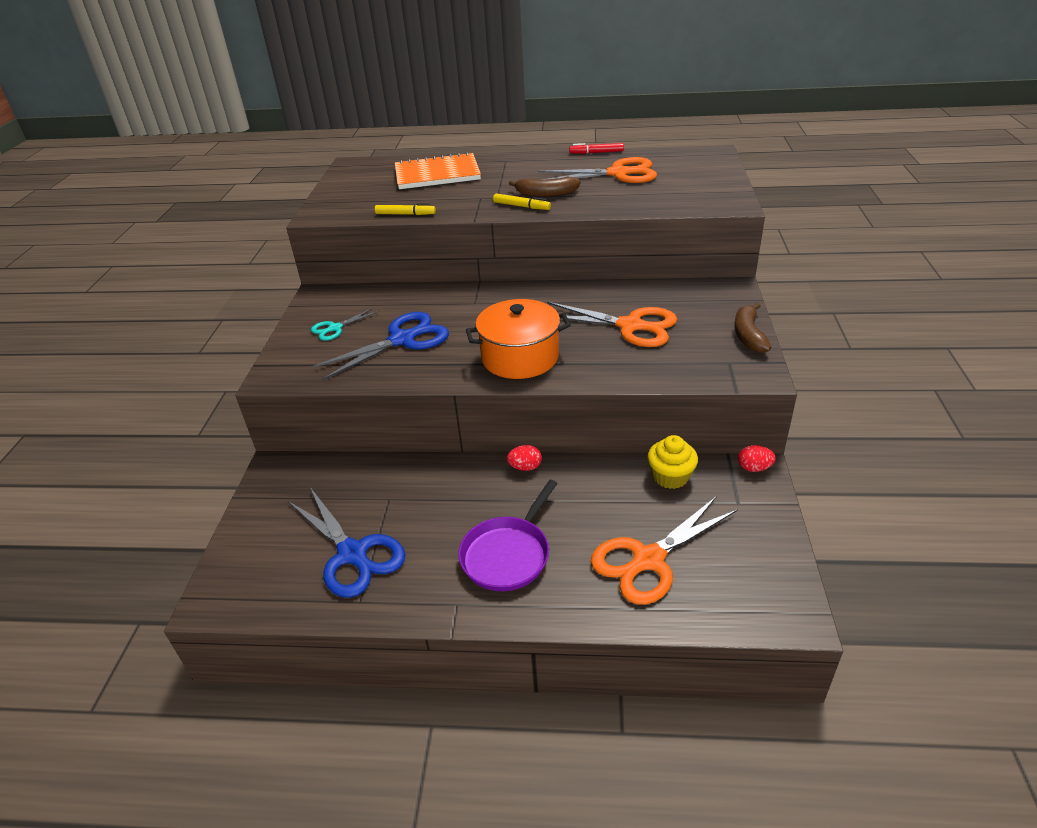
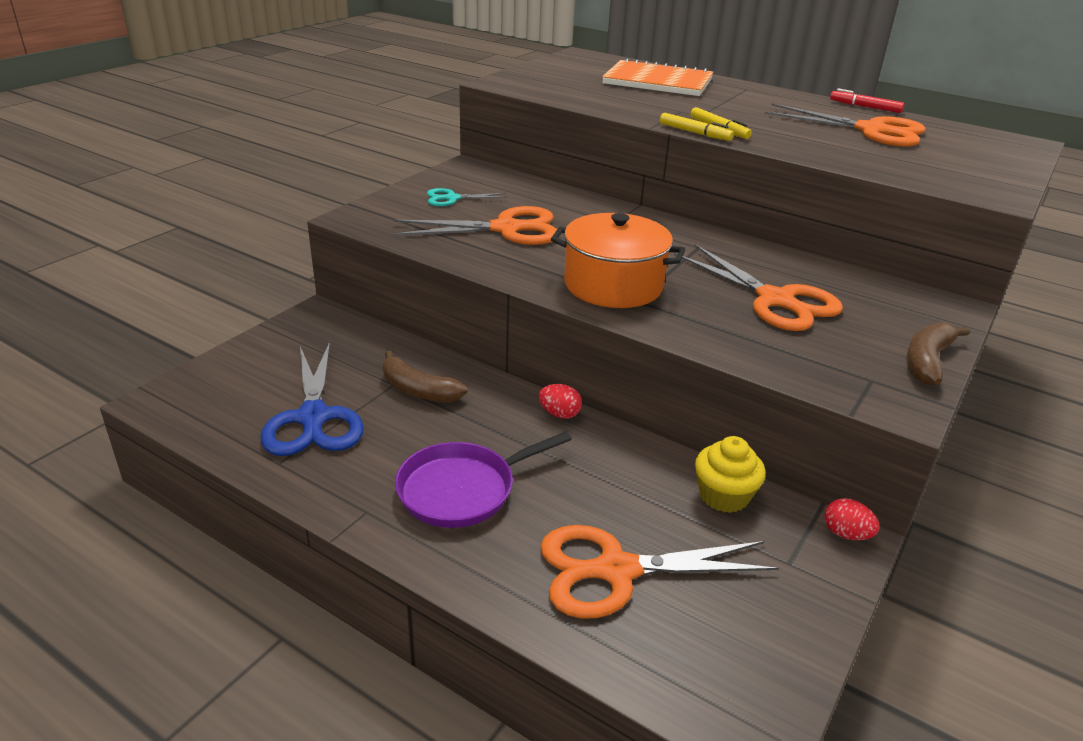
camera: 25 degrees right, 5 degrees down
blue scissors [311,312,449,380] -> orange scissors [393,206,557,245]
yellow marker [375,204,436,215] -> yellow marker moved to [660,113,734,141]
brown banana [509,176,581,197] -> brown banana moved to [383,351,468,403]

